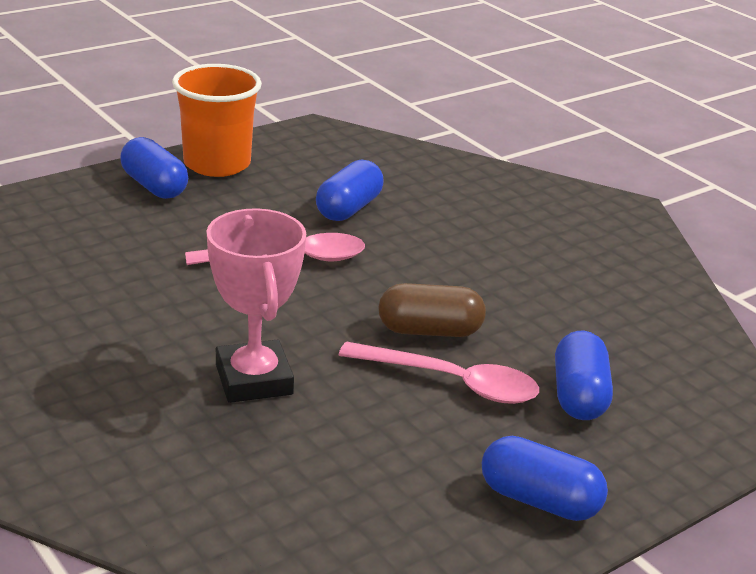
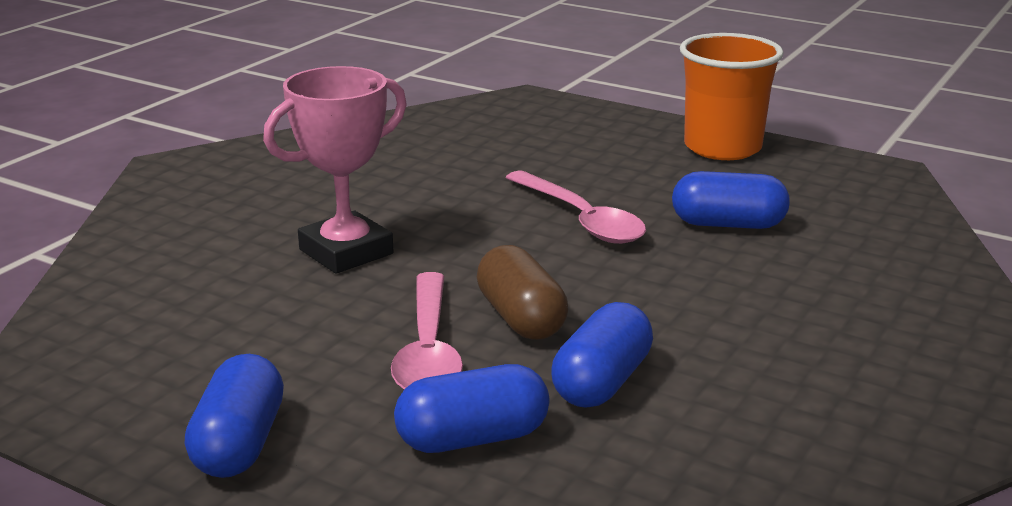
camera: 70 degrees right, 5 degrees down
blue capsule [120,137,188,199] -> blue capsule moved to [551,302,653,408]

